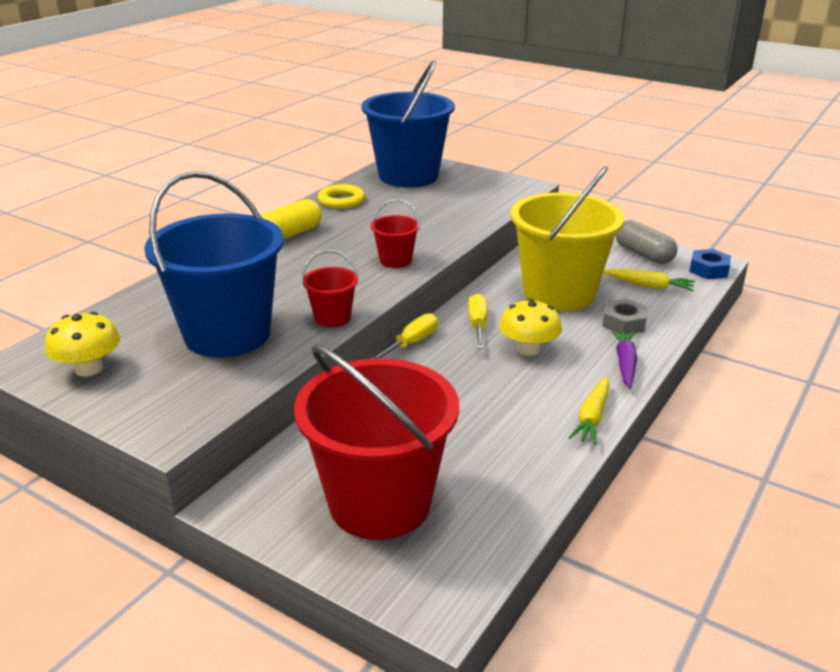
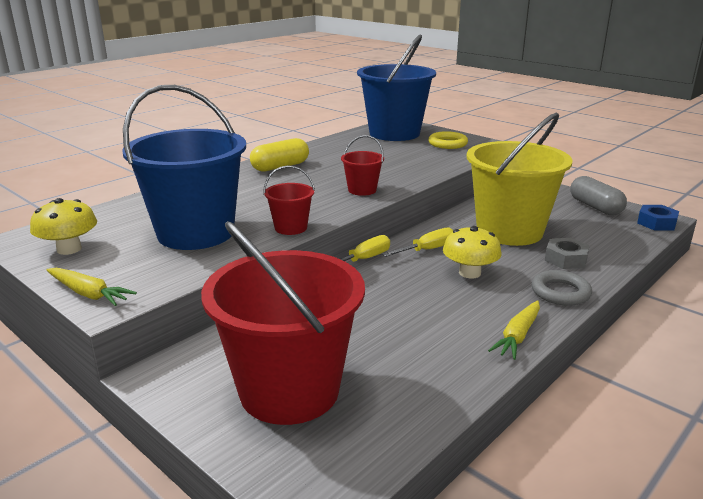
camera: 10 degrees right, 5 degrees down
yellow ring [318,184,365,209] -> yellow ring moved to [428,131,468,149]
yellow screwdriver [468,294,487,349] -> yellow screwdriver turned 45 degrees clockwise [382,228,453,257]
yellow carrot [603,269,695,291] -> yellow carrot moved to [47,268,137,306]
purple carrot [611,329,637,388] -> grey ring [532,270,592,306]

